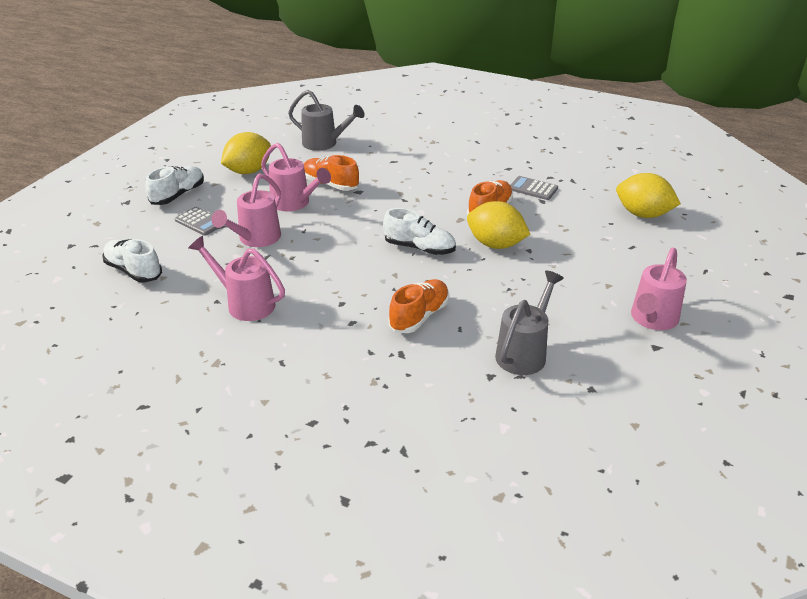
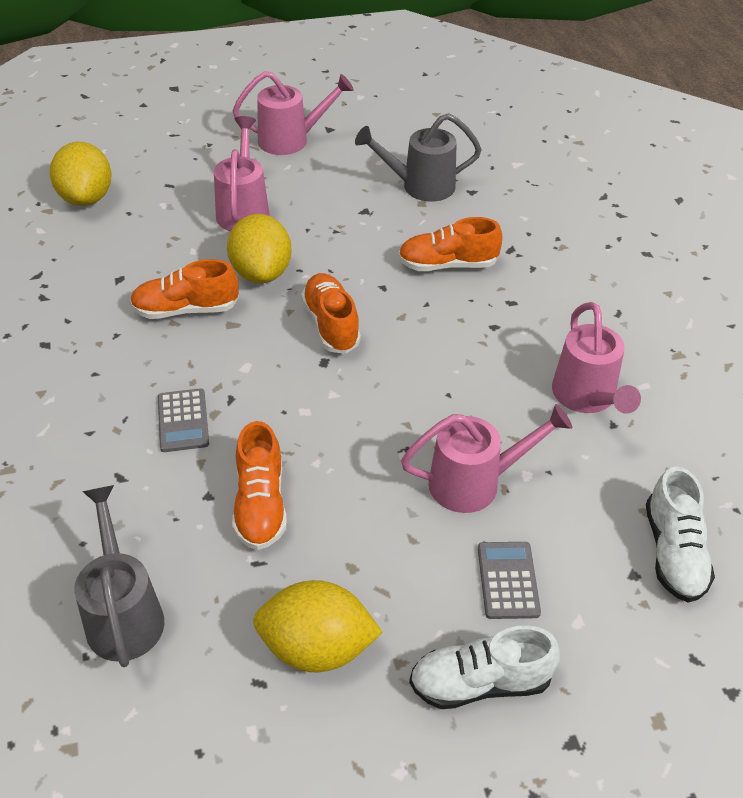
camera: 130 degrees left, 10 degrees up
pink watering can [261,143,331,211] -> pink watering can moved to [214,116,269,231]
white shoe [383,208,456,255] -> orange shoe [301,273,361,354]
grey calculator [510,176,558,200] -> grey calculator moved to [158,388,209,452]

